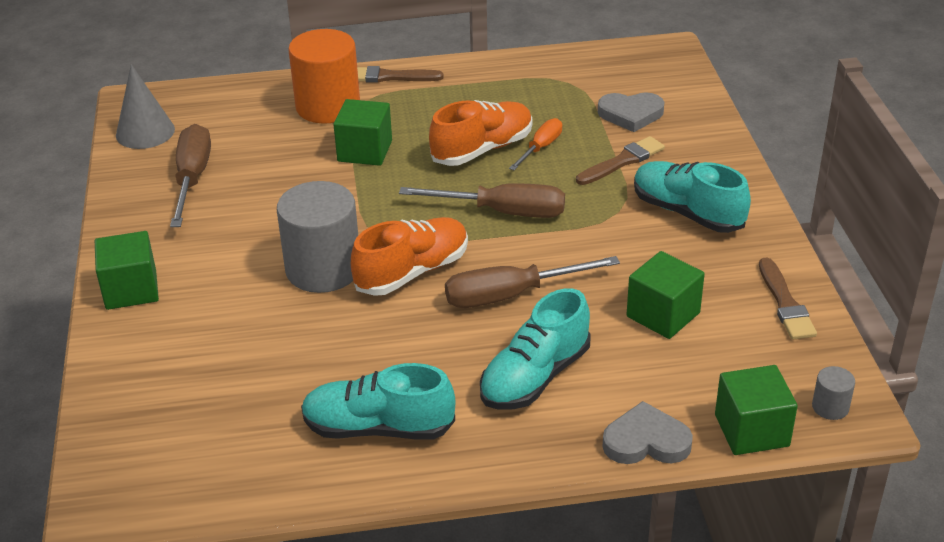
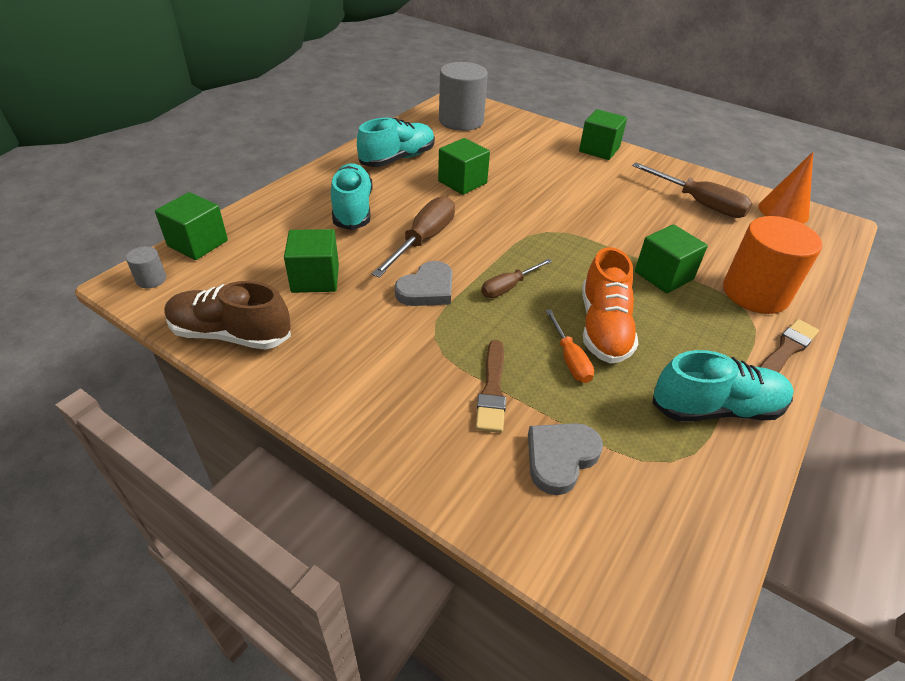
camera: 130 degrees right, 5 degrees up
grey cone [116,64,175,149] -> orange cone [758,152,813,224]
grey cylinder [277,181,358,293] -> grey cylinder moved to [439,62,488,131]
orange shoe [351,217,468,296] -> none
brown screwdriver [399,183,565,218] -> brown screwdriver [481,259,552,298], size x0.59
grey heart [602,401,693,464] -> grey heart moved to [395,261,452,306]
turquoise shoe [634,161,751,233] -> turquoise shoe moved to [652,350,794,422]
brown brush [759,258,817,340] -> brown shoe [164,281,291,350]
none -> green cube [438,138,490,195]

